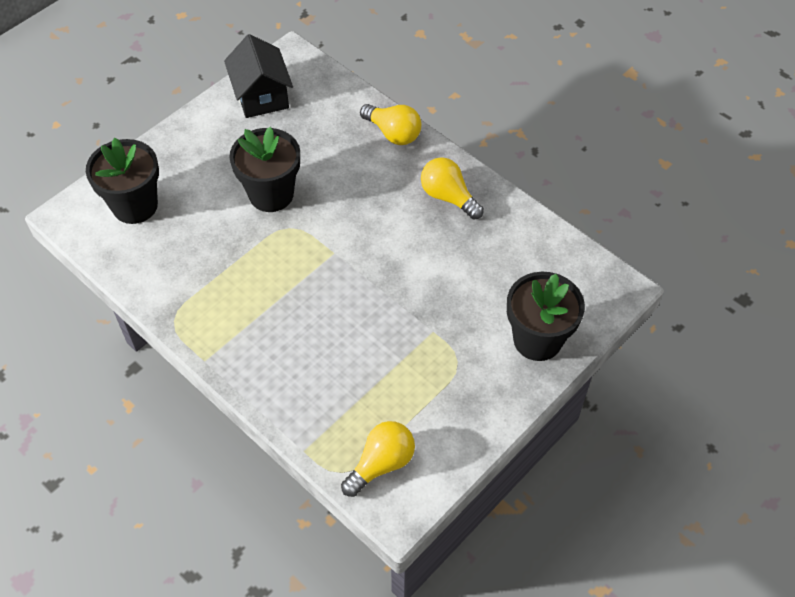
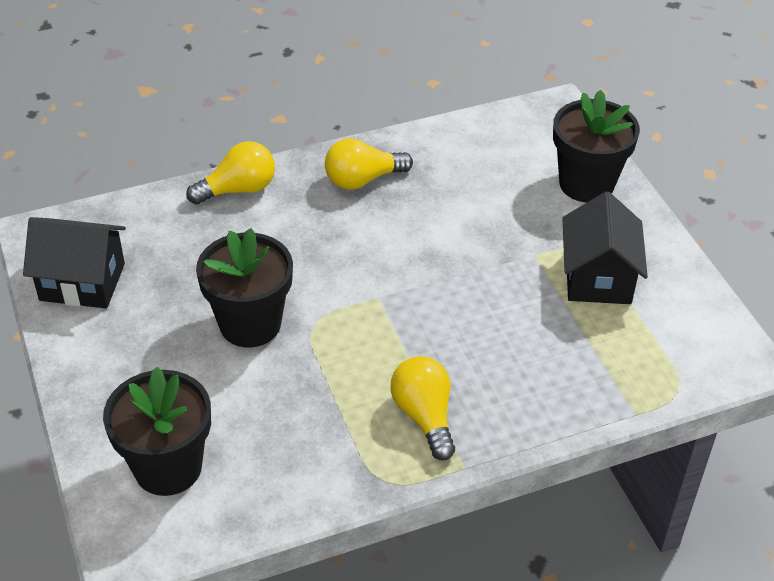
camera: 65 degrees left, 10 degrees down
yellow light bulb [341,421,415,497] -> yellow light bulb moved to [391,356,455,461]
none -> black house [562,192,648,304]

